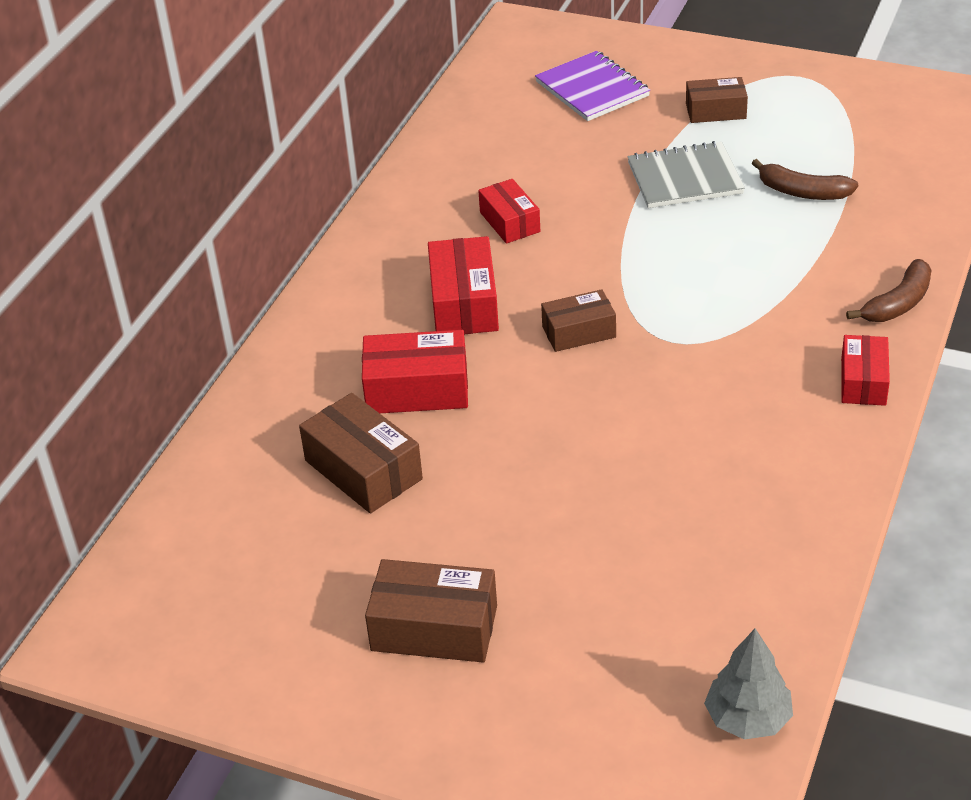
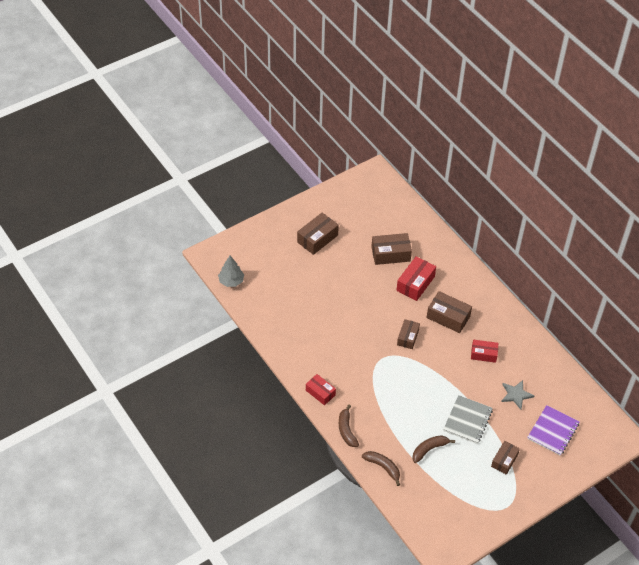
camera: 120 degrees right, 10 degrees up
red box [428,236,499,334] -> brown box [427,291,472,333]
purple notebook [535,51,650,121] -> purple notebook turned 60 degrees counterclockwise [527,405,579,456]
none -> brown banana [362,451,400,486]
none -> grey star [501,380,534,409]

